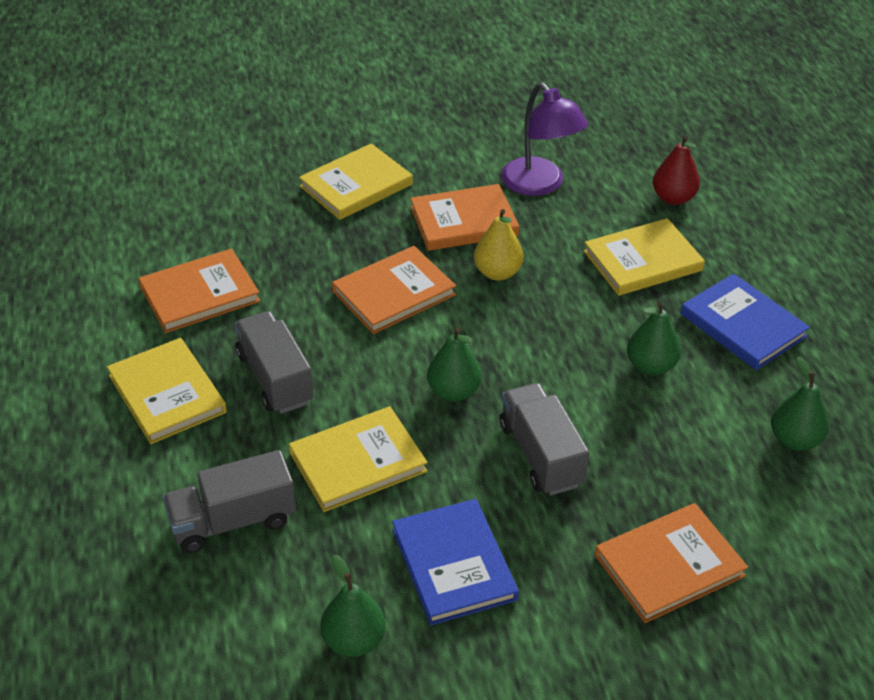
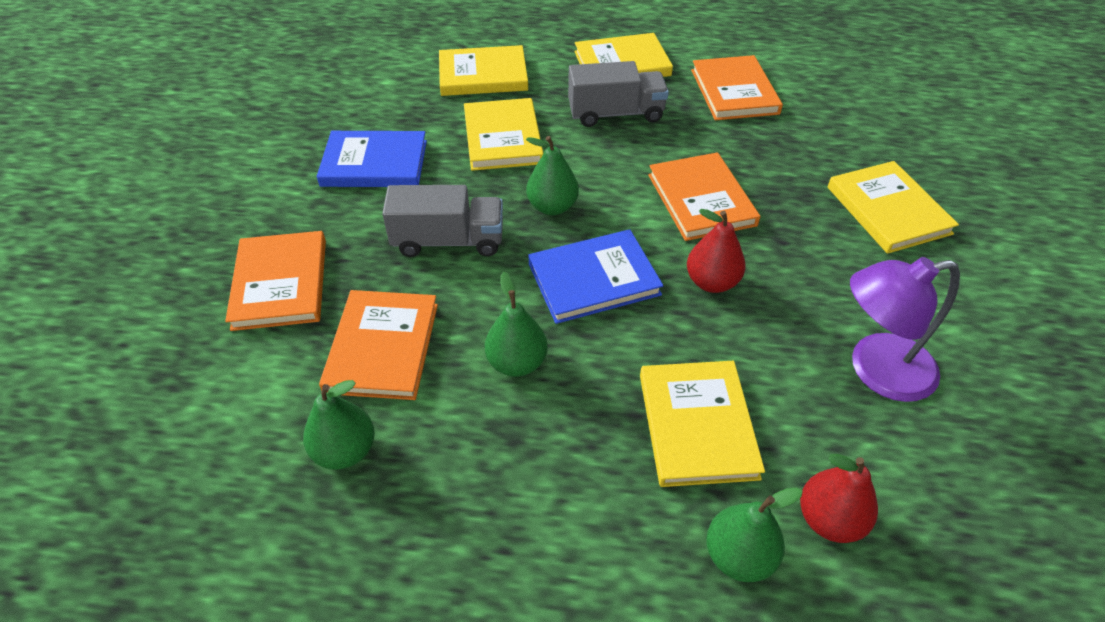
camera: 110 degrees right, 5 degrees up
grey truck [163,450,296,553] -> yellow book [439,45,528,96]
green pear [320,555,386,657] -> green pear moved to [706,488,803,582]
orange book [410,184,520,251] -> orange book moved to [319,290,438,400]
yellow pear [474,209,524,280] -> red pear [687,209,745,293]
blue book [681,274,810,370] -> blue book moved to [528,229,663,324]

